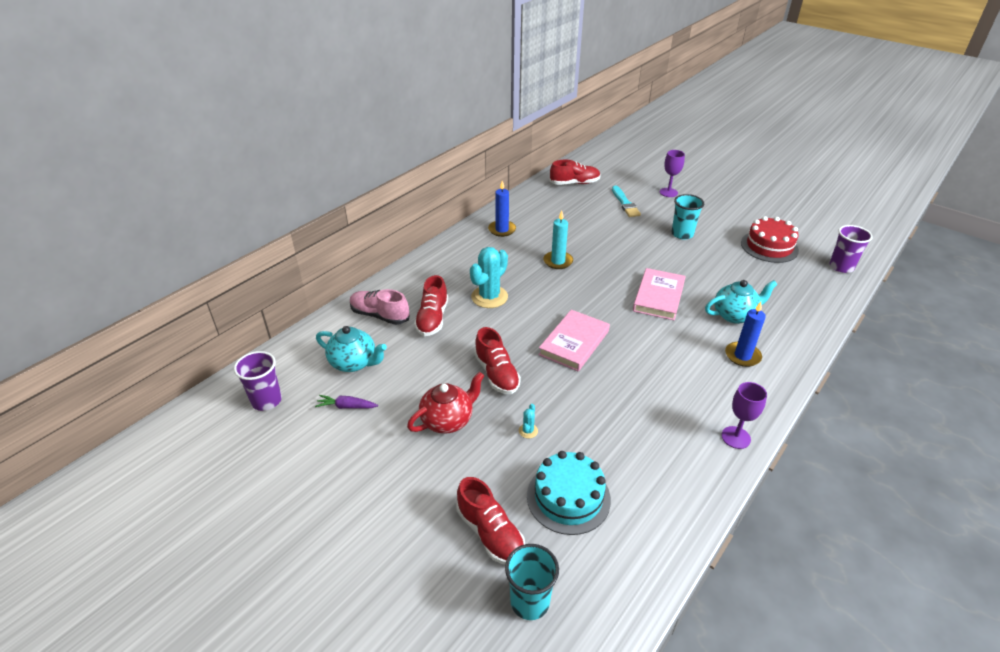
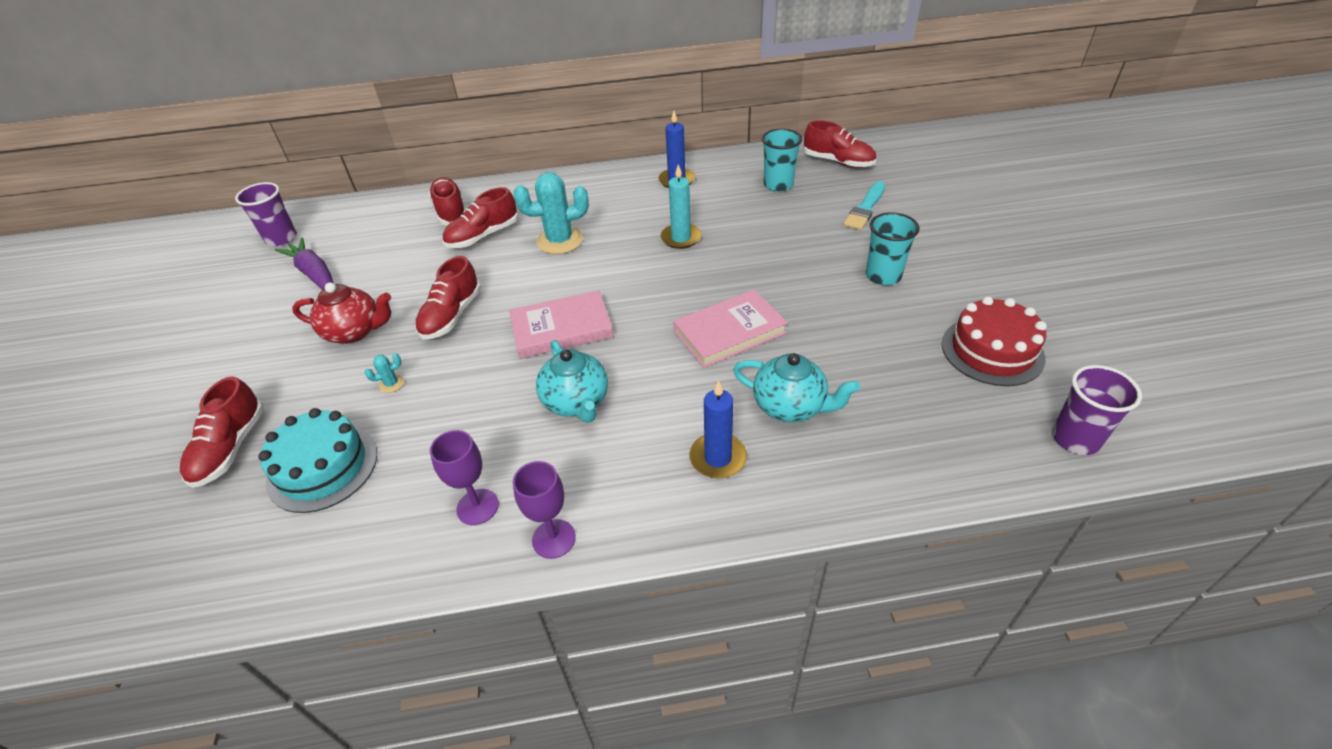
camera: 45 degrees right, 5 degrees up
purple carrot [315,395,378,409] -> purple carrot [275,238,333,290], size x1.68
turquoise teapot [316,326,387,372] -> turquoise teapot moved to [536,340,608,423]
pink shoe [350,289,410,325] -> red shoe [429,177,466,225]
turquoise cup [505,544,559,620] -> turquoise cup moved to [762,129,802,192]
purple goblet [660,150,685,197] -> purple goblet moved to [430,430,499,525]

